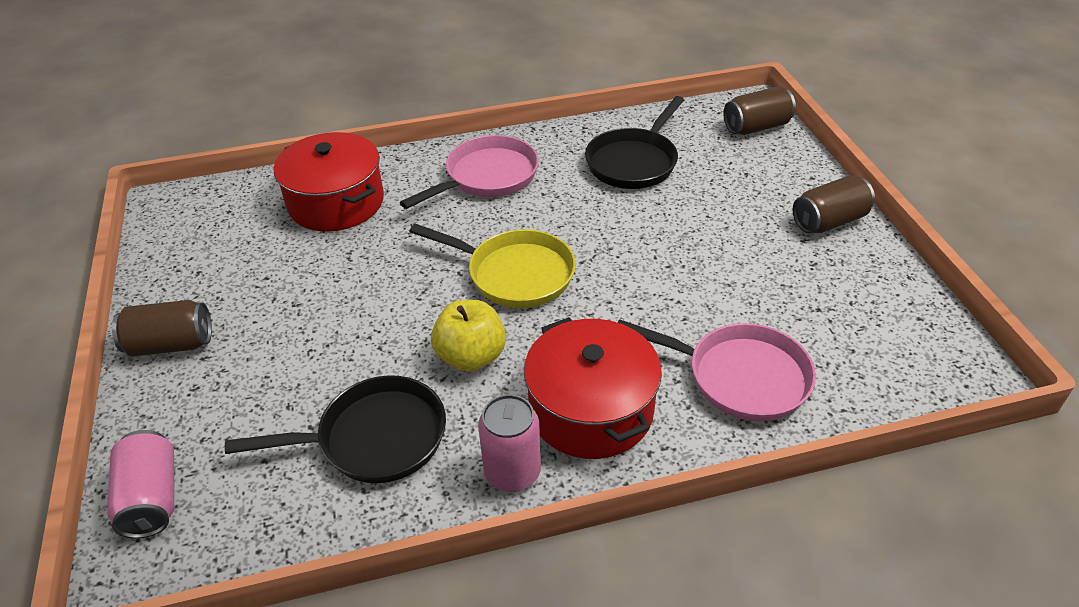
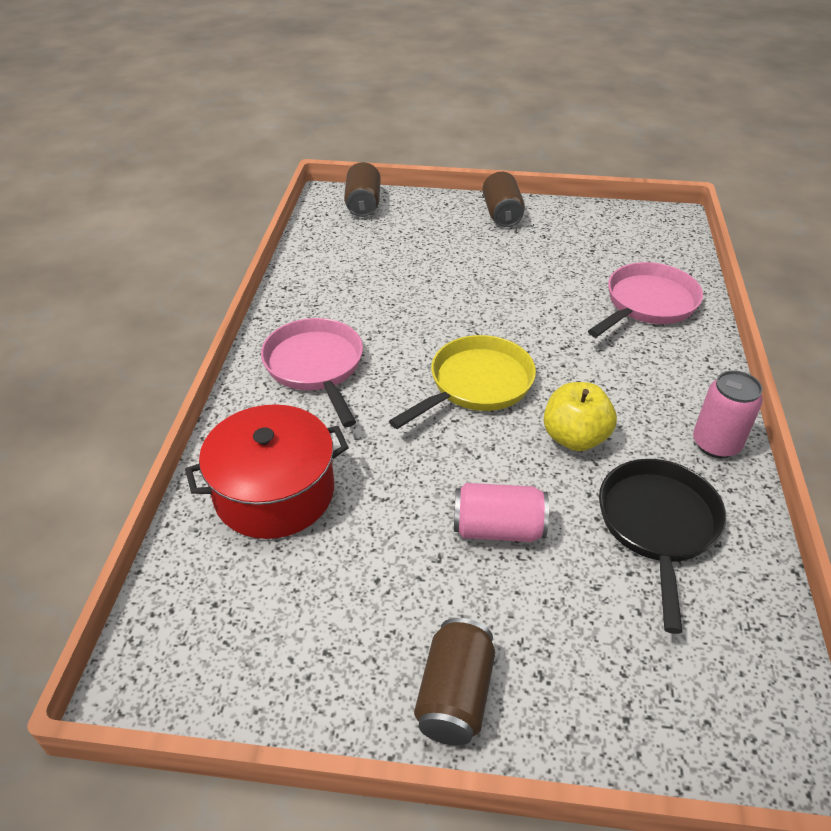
camera: 70 degrees left, 0 degrees up
pink can [107,430,174,539] -> pink can moved to [454,483,549,542]
red pot [524,317,662,459] -> none
black pan [585,96,684,189] -> none

